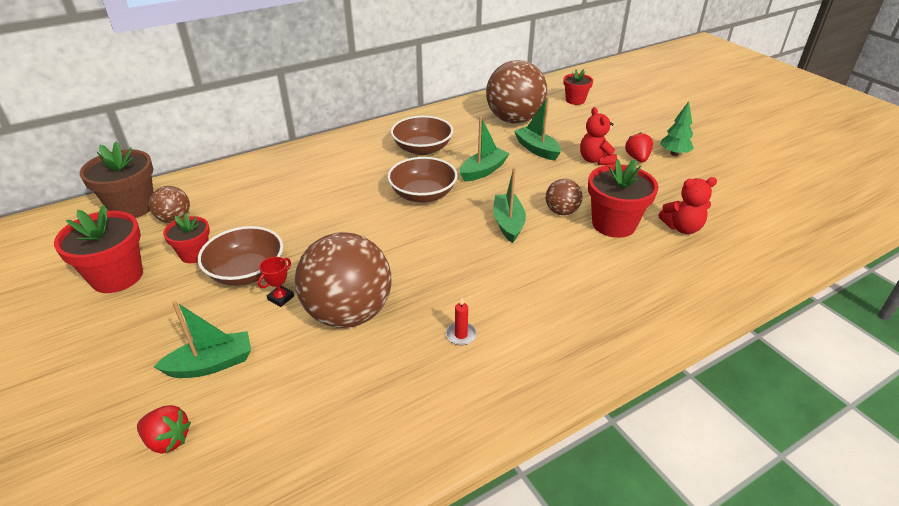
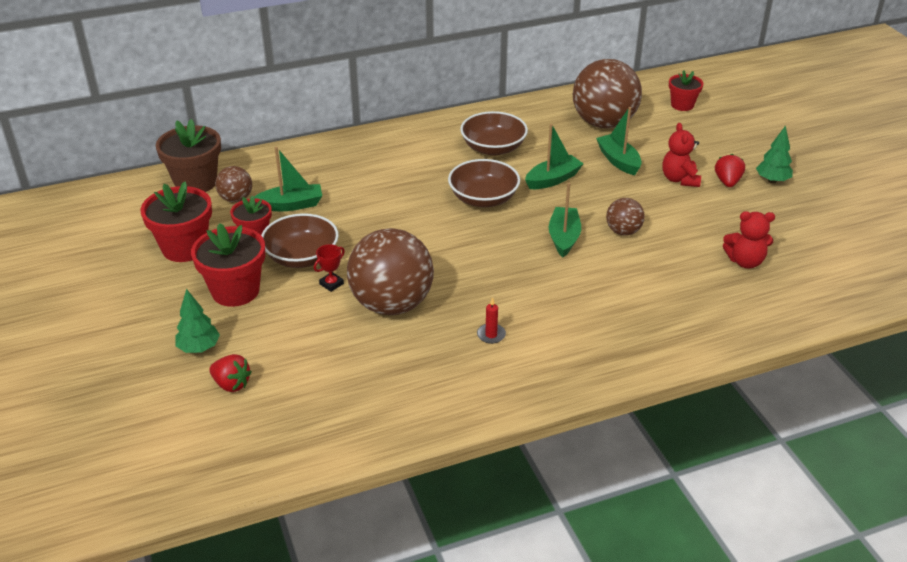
camera: 10 degrees right, 0 degrees up
green boat [154,301,251,378] -> green boat moved to [254,147,322,211]
red flower pot [588,159,659,238] -> red flower pot moved to [191,223,265,307]
none -> green tree [175,289,220,353]

